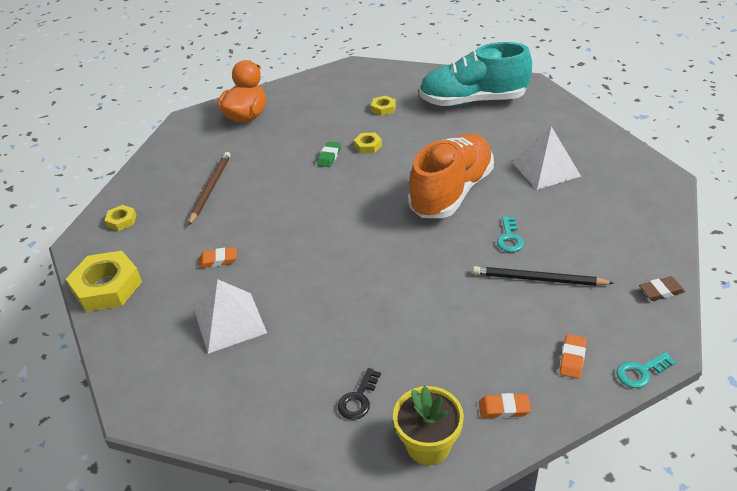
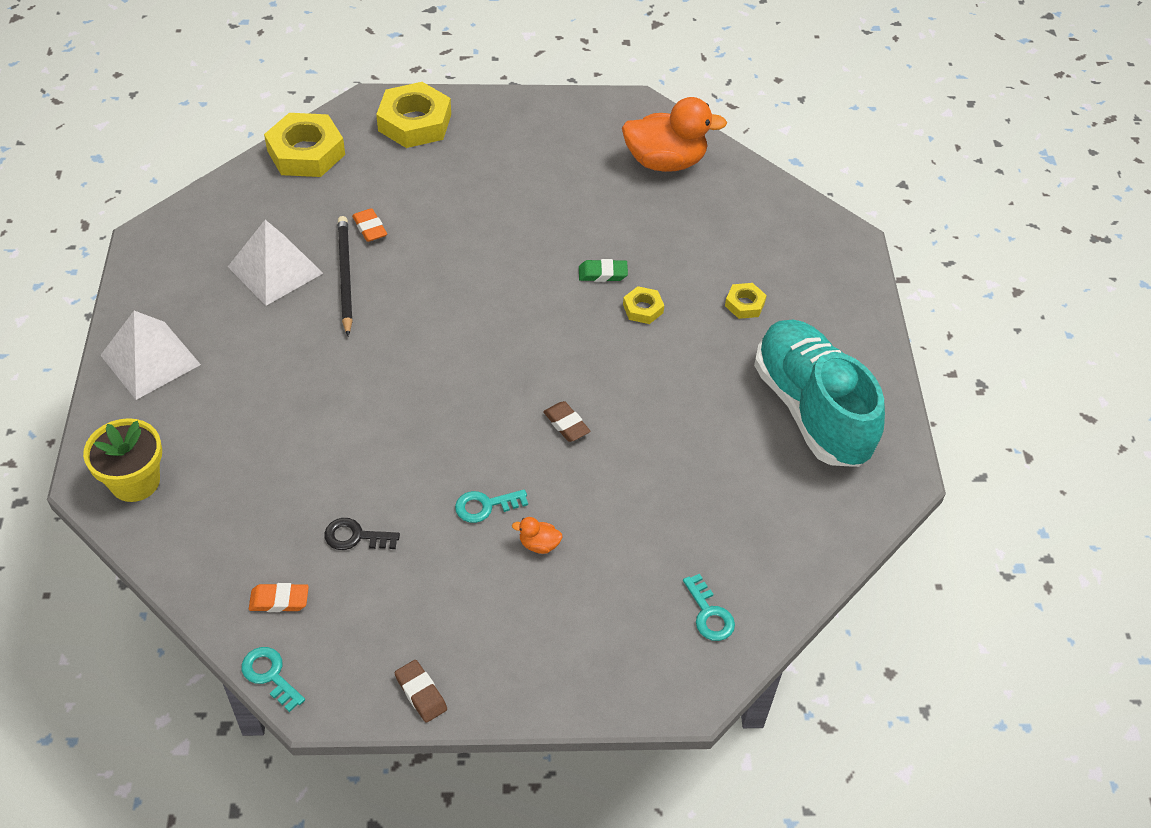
camera: 65 degrees right, 10 degrees up
yellow nut [104,205,136,231] -> yellow nut [376,82,451,148], size x2.05
brown pencil [188,152,231,226] -> none
black key [338,368,381,420] -> black key moved to [324,518,400,550]
orange shoe [408,134,494,218] -> brown eraser [543,401,591,442]
black pencil [473,266,613,286] -> black pencil moved to [338,216,353,336]
orange eraser [479,393,531,418] -> none
white pyramid [512,126,581,190] -> white pyramid moved to [100,311,201,400]
none -> orange duck [512,517,563,554]
none -> turquoise key [683,574,735,641]

